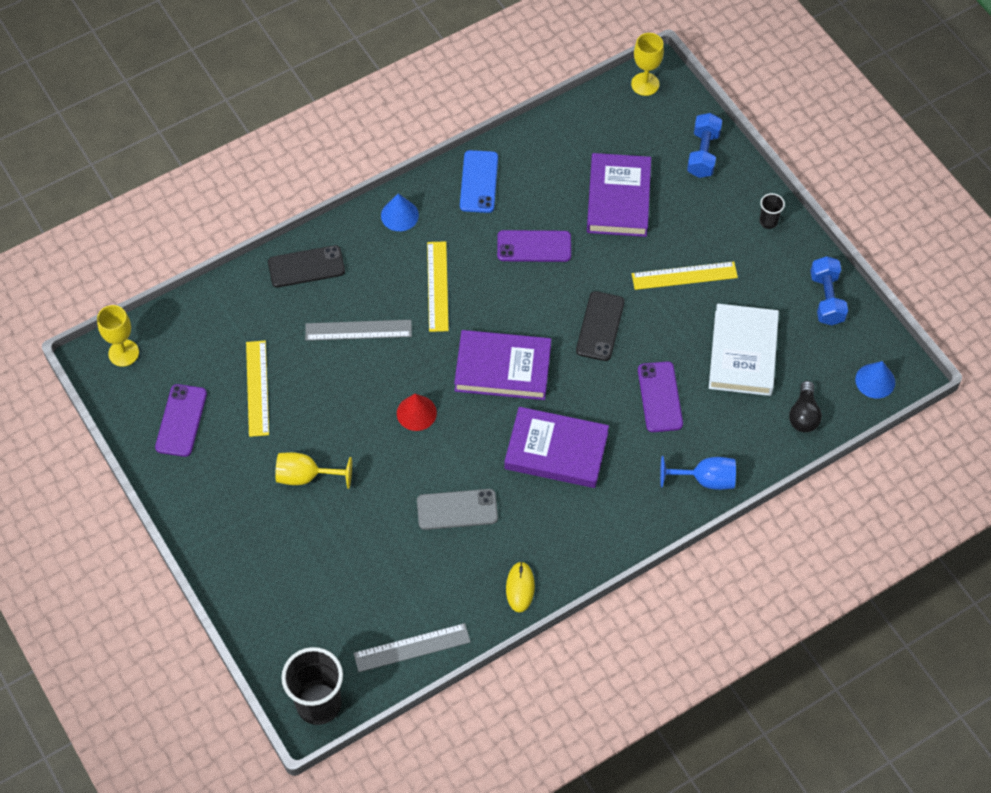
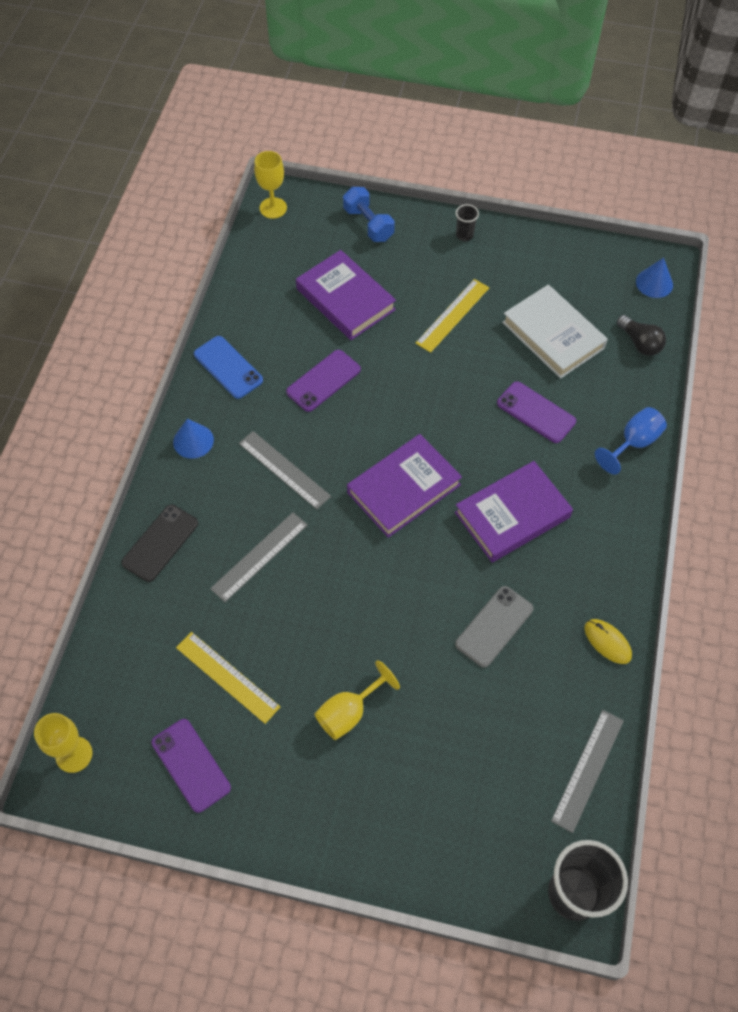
camera: 45 degrees left, 0 degrees up
red cone [397,394,437,431] -> none
yellow ruler [427,241,449,332] -> grey ruler [239,431,331,509]
black phone [576,291,625,361] -> none
blue dumbbell [811,256,848,325] -> none

